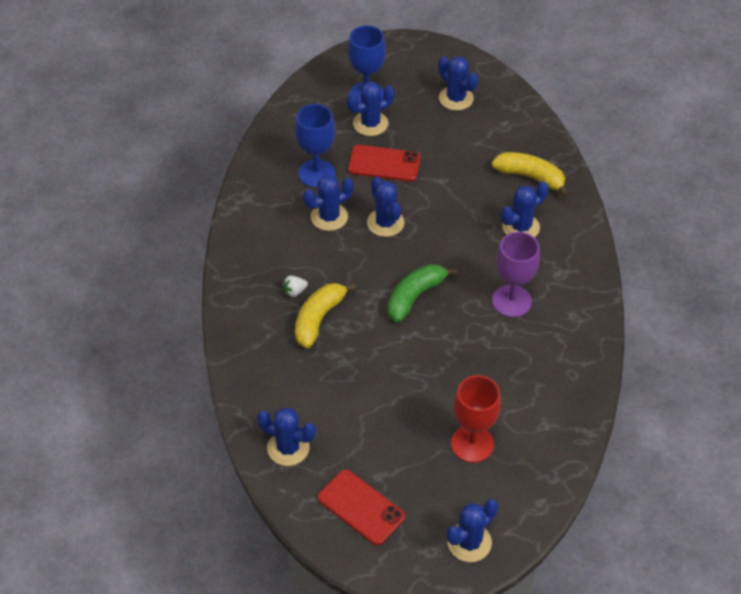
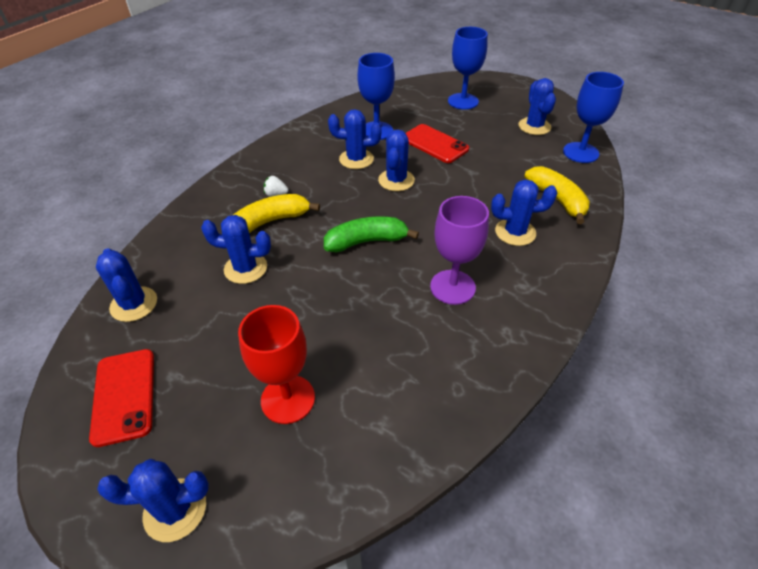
camera: 35 degrees right, 5 degrees down
blue cactus [347,82,394,136] -> blue cactus moved to [201,215,271,284]
none -> blue goblet [563,72,624,163]

